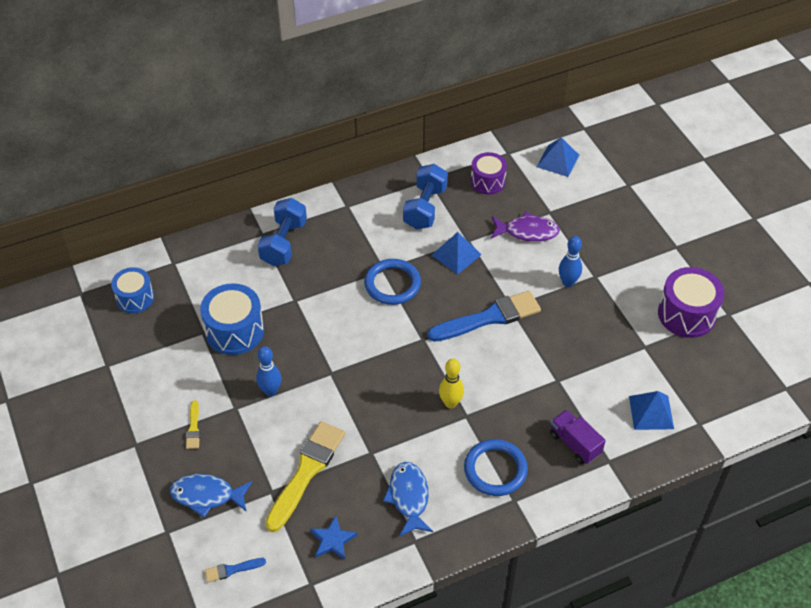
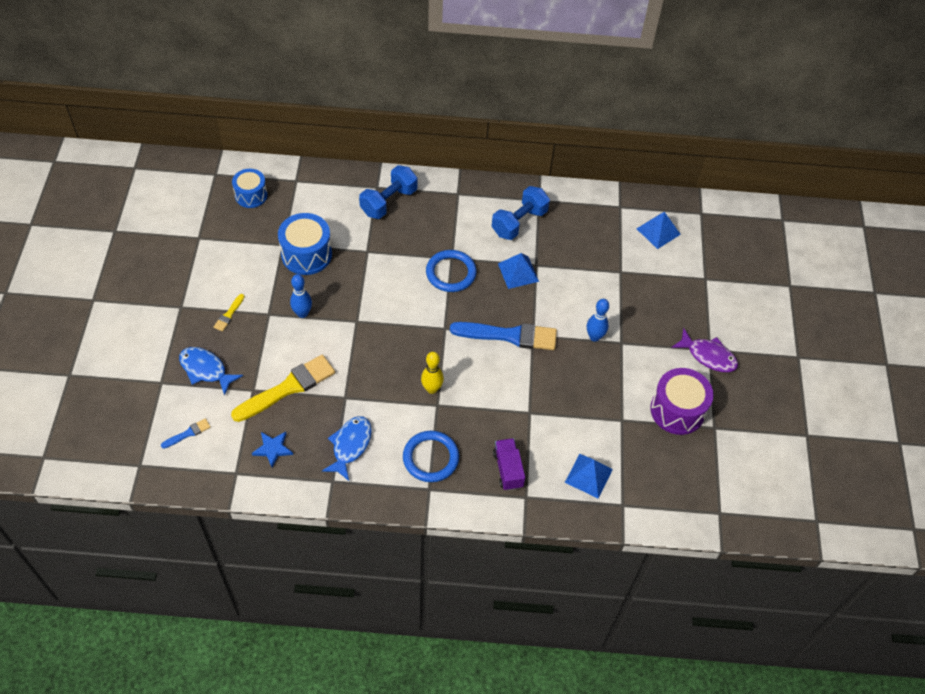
camera: 25 degrees right, 5 degrees up
blue brush [205,558,266,582] -> blue brush turned 135 degrees clockwise [161,418,211,449]
purple drum [471,152,507,195] -> none
purple fish [491,212,560,242] -> purple fish moved to [671,328,738,372]

